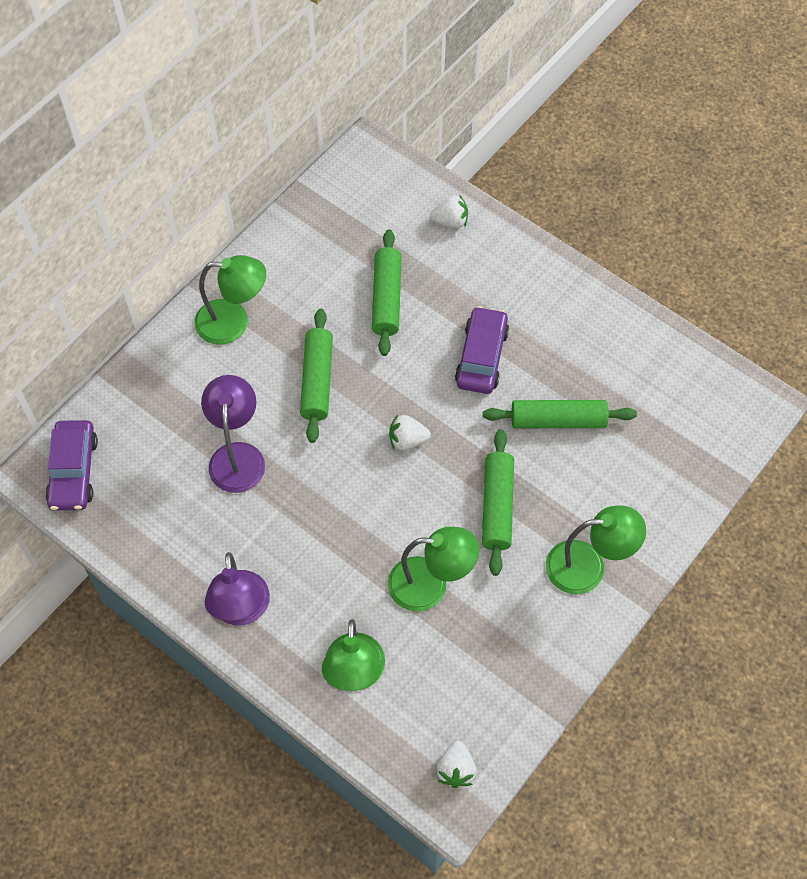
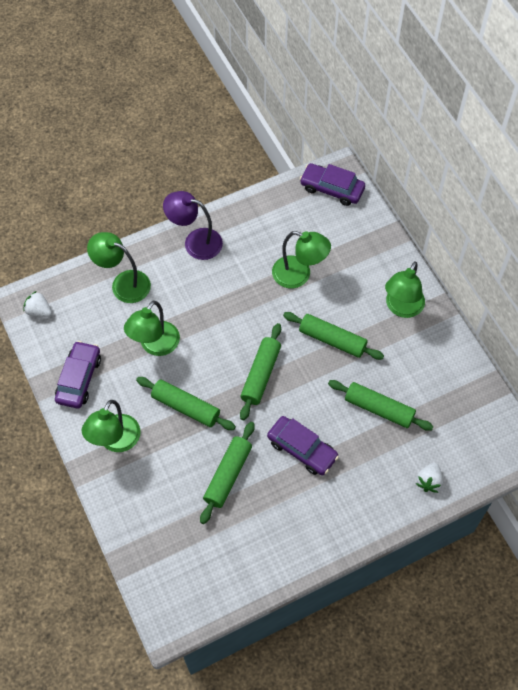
camera: 115 degrees right, 0 degrees up
purple lamp [201,375,265,493] -> green lamp [272,231,331,288]
white strawberry [389,414,431,450] -> green rolling pin [240,323,281,420]
none -> purple car [55,341,101,408]

